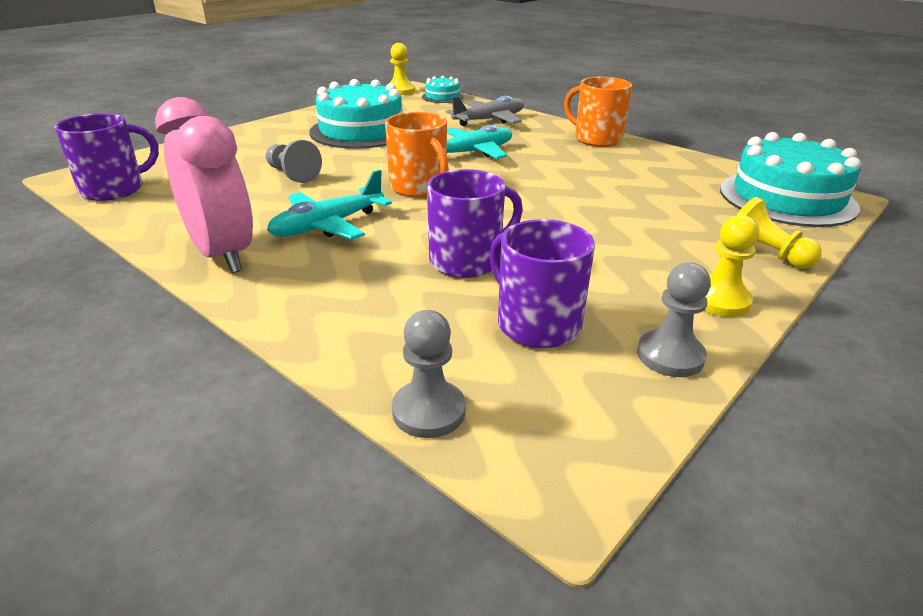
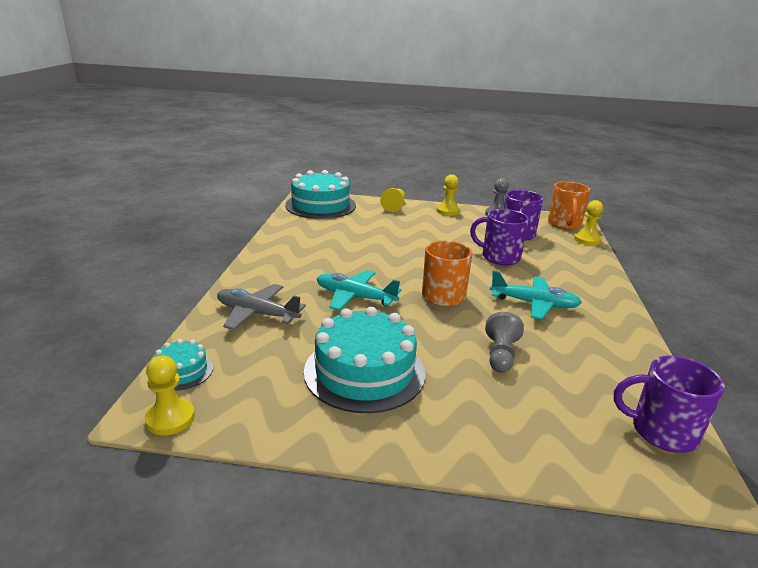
camera: 125 degrees left, 5 degrees down
pink clock [155,97,253,273] -> none
grey pawn [392,310,466,438] -> yellow pawn [574,200,603,245]
orange mug [564,77,632,147] -> orange mug moved to [548,181,590,230]

